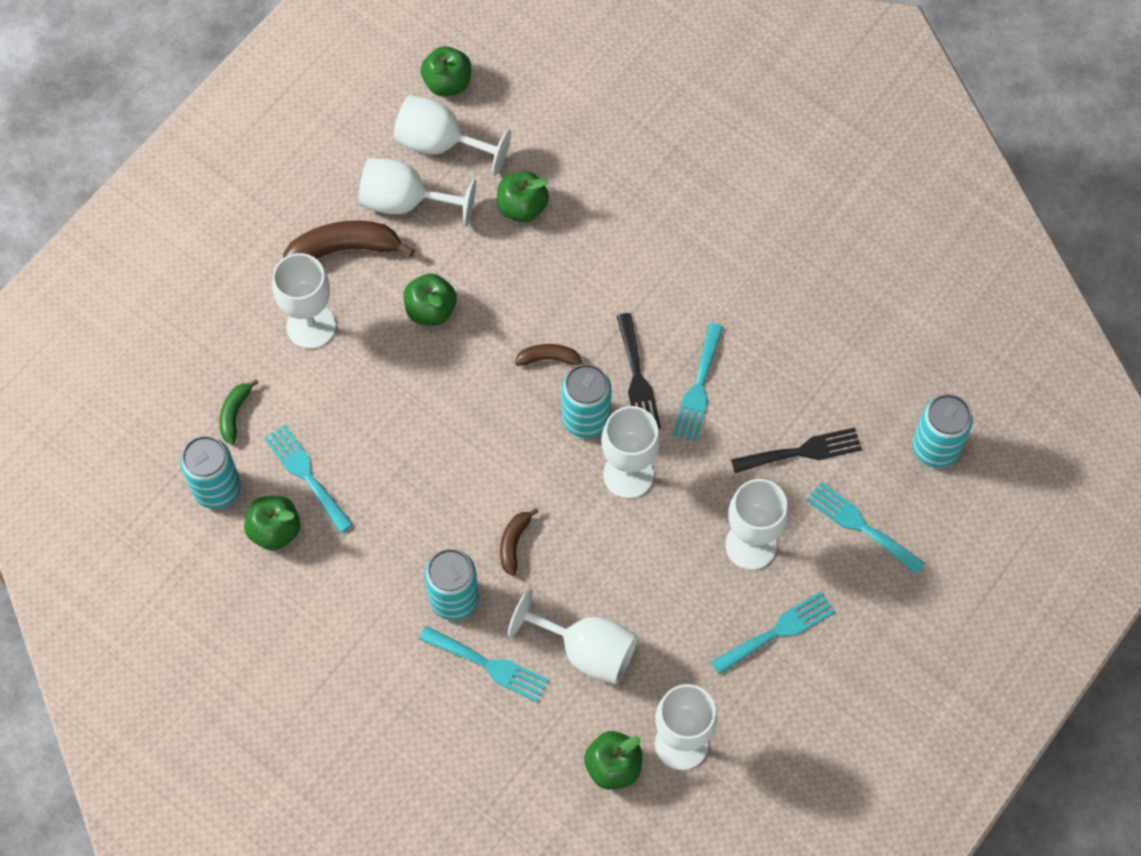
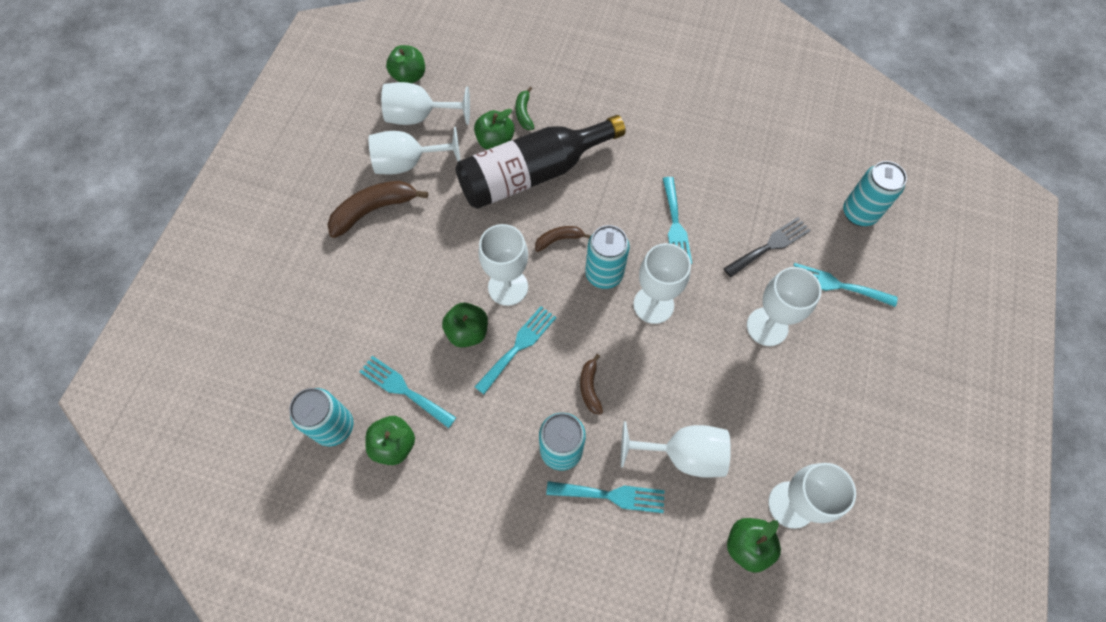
camera: 20 degrees left, 0 degrees up
green banana [219,379,259,445] -> green banana moved to [515,87,534,130]
white goblet [272,253,336,349] -> white goblet moved to [479,224,528,306]
green apple [403,273,457,326] -> green apple moved to [442,303,488,347]
black fork [617,313,661,429] -> none
turquoise fork [711,591,835,675] -> turquoise fork moved to [475,306,556,394]
none -> black bottle [455,115,626,209]

